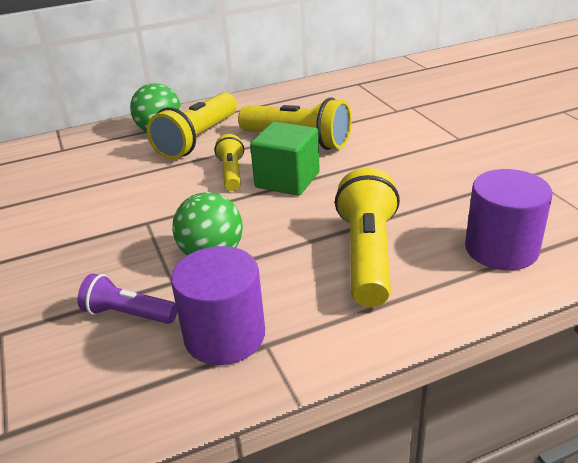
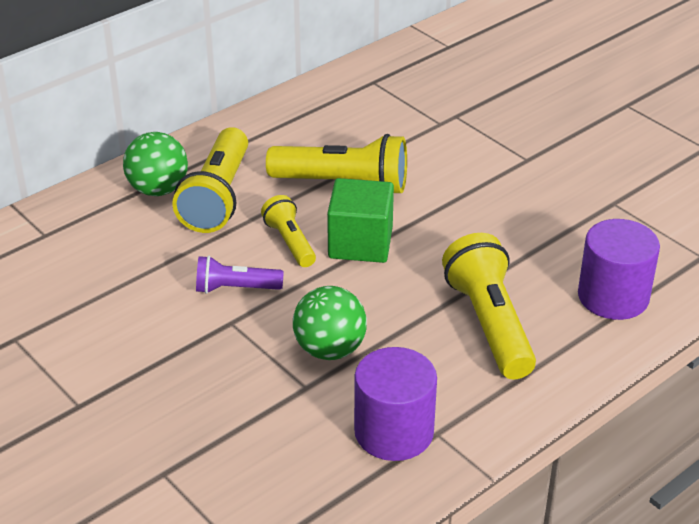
camera: 20 degrees left, 5 degrees up
purple flashlight [78,273,177,324] -> purple flashlight moved to [196,256,284,294]

